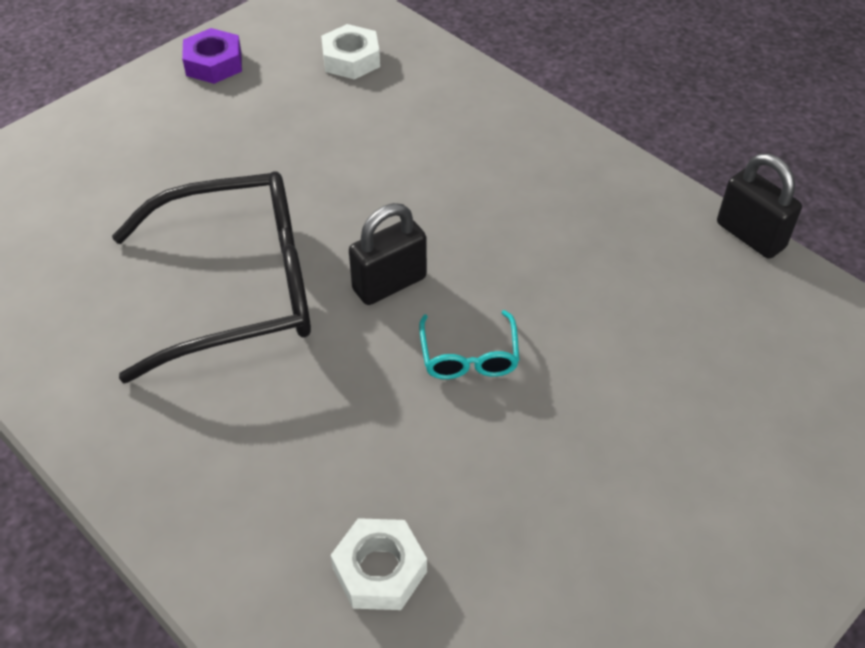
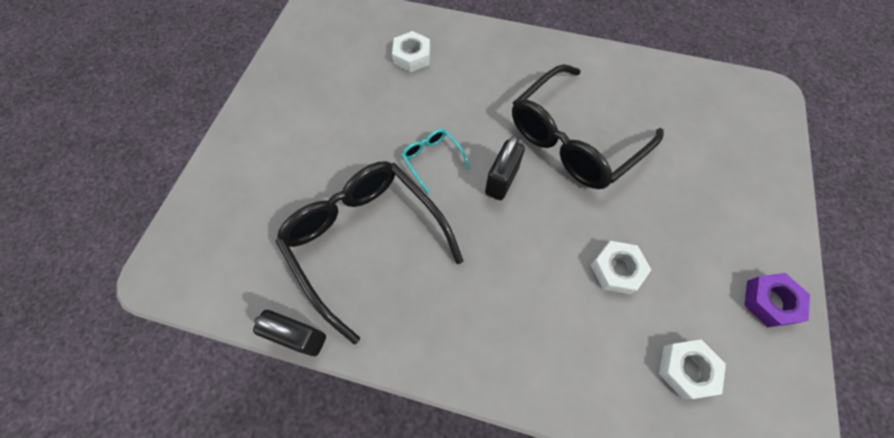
camera: 150 degrees right, 15 degrees up
none -> black glasses [275,161,464,344]
none -> white nut [591,241,651,294]

